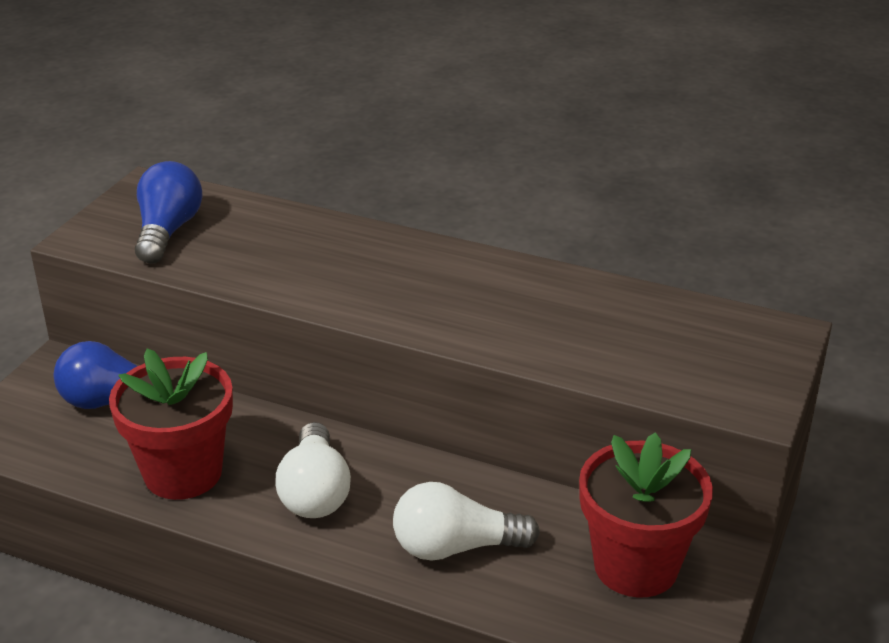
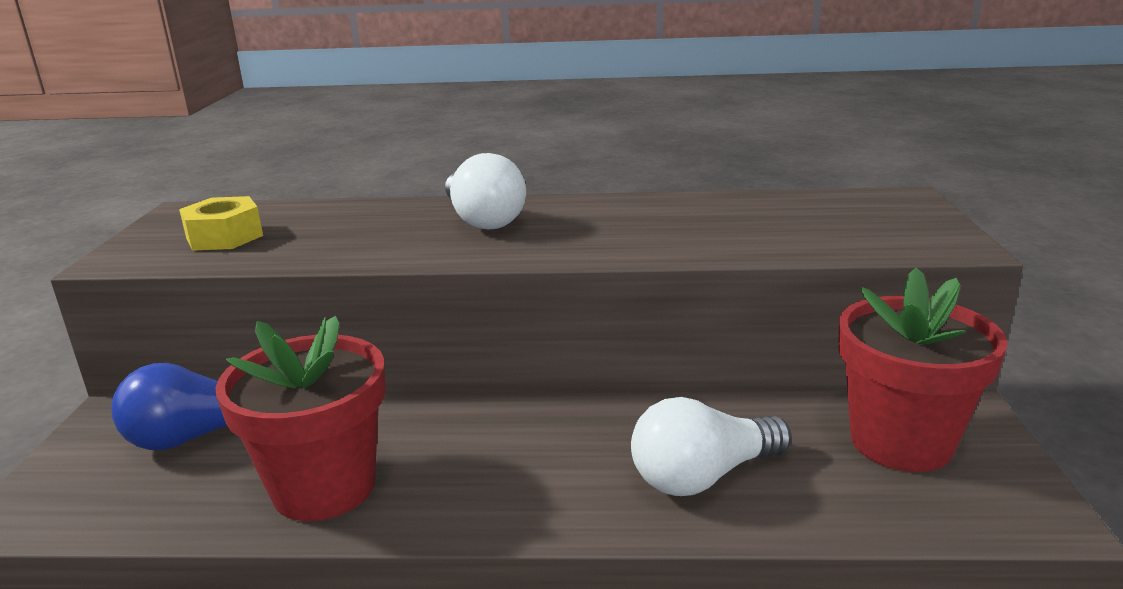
camera: 20 degrees left, 10 degrees down
blue light bulb [135,161,203,264] -> yellow nut [179,196,263,251]
white light bulb [275,422,351,518] -> white light bulb moved to [445,153,526,230]

